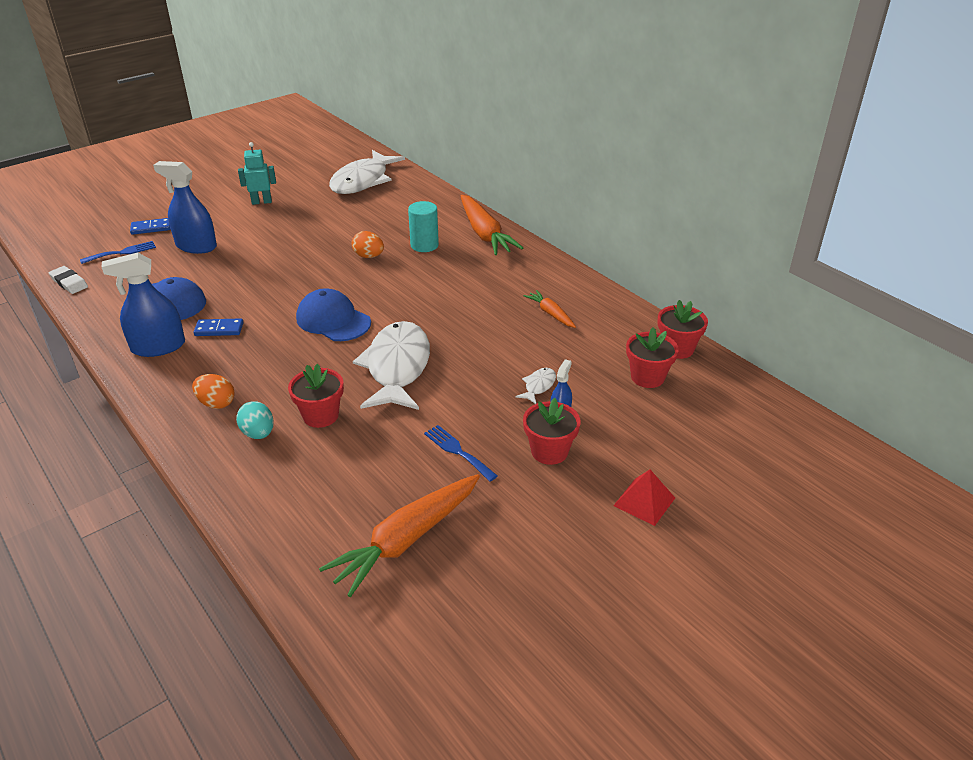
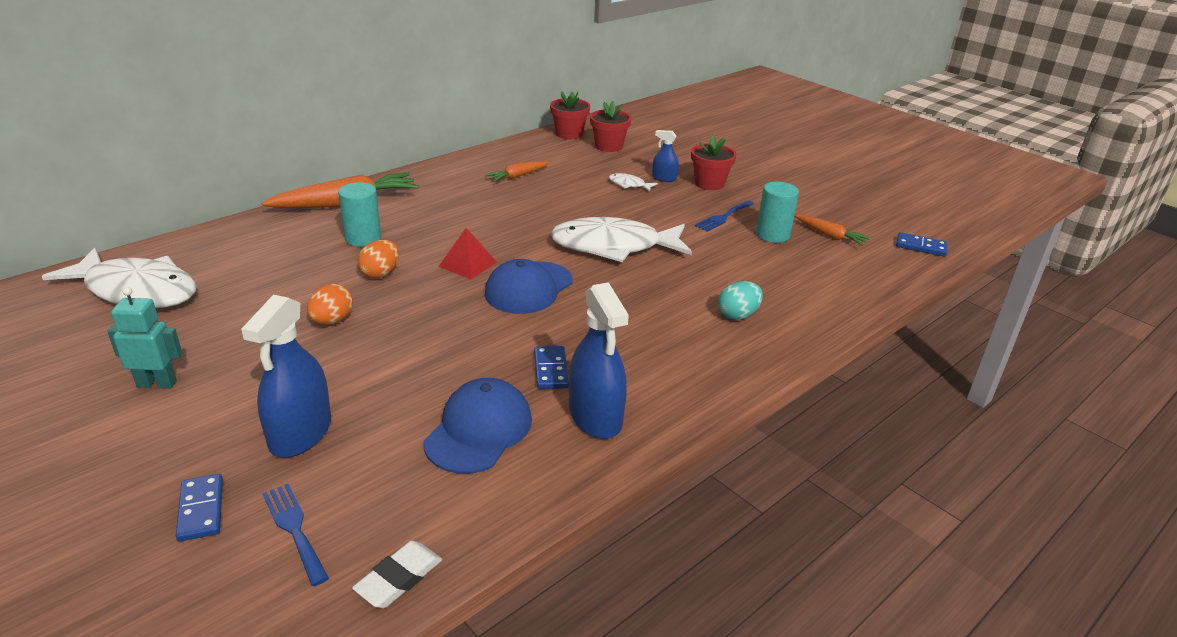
camera: 95 degrees left, 5 degrees down
orange egg [192,374,235,409] -> orange egg moved to [307,284,353,325]
turquoise robot [238,142,276,205] -> turquoise robot turned 105 degrees clockwise [107,287,182,389]
red flower pot [288,363,344,428] -> none
orange carrot [319,474,480,597] -> orange carrot [795,215,870,245], size x0.52
red pyramid [613,470,675,526] -> red pyramid moved to [438,228,497,279]
none -> turquoise cylinder [756,182,799,243]
none -> blue domino [896,232,948,257]

